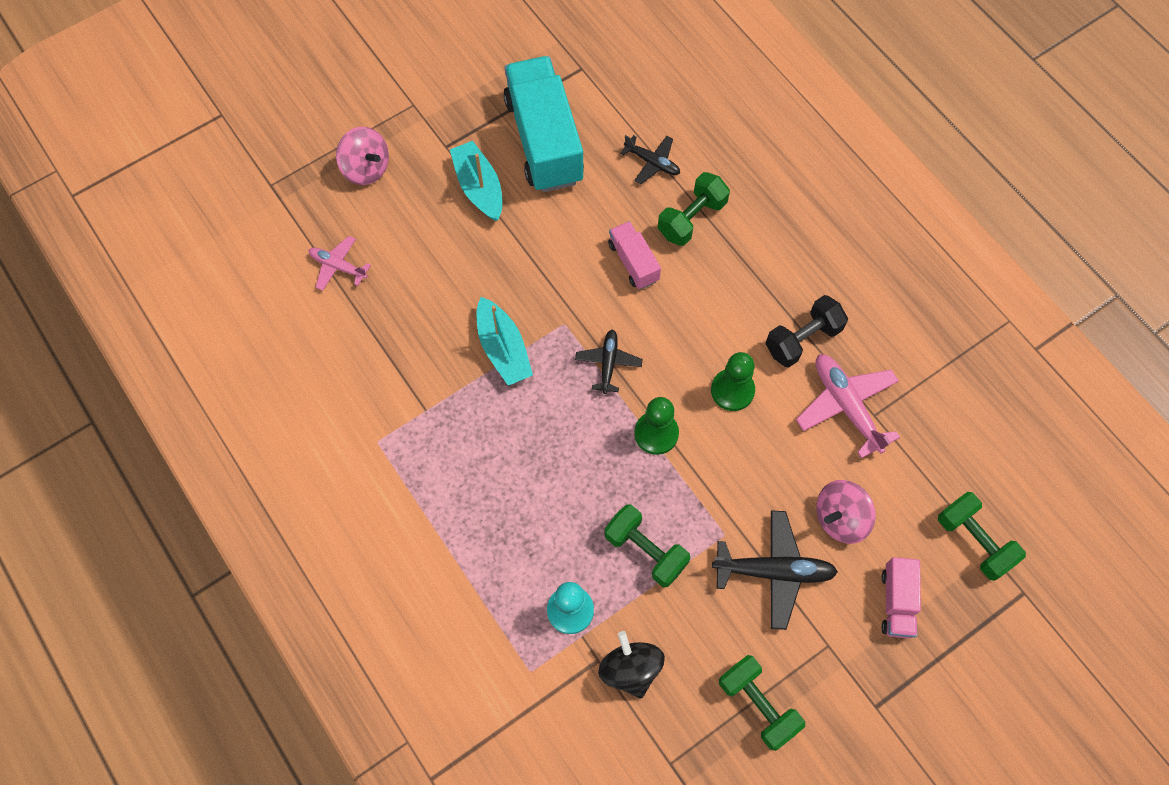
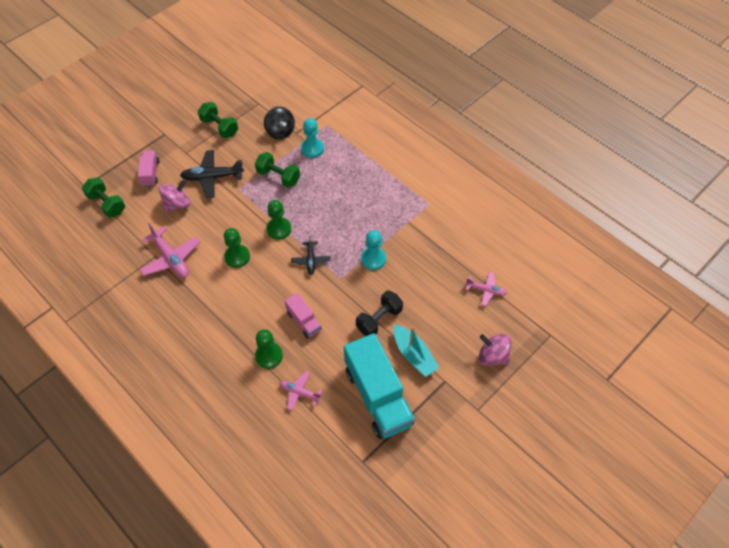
camera: 170 degrees right, 10 degrees down
turquoise boat [477,297,533,386] -> turquoise pawn [361,230,386,270]
black plane [620,135,680,184] -> pink plane [279,371,323,411]
green dumbbell [658,172,730,246] -> green pawn [255,329,283,369]
black dumbbell [766,295,848,367] -> black dumbbell moved to [356,291,403,336]

